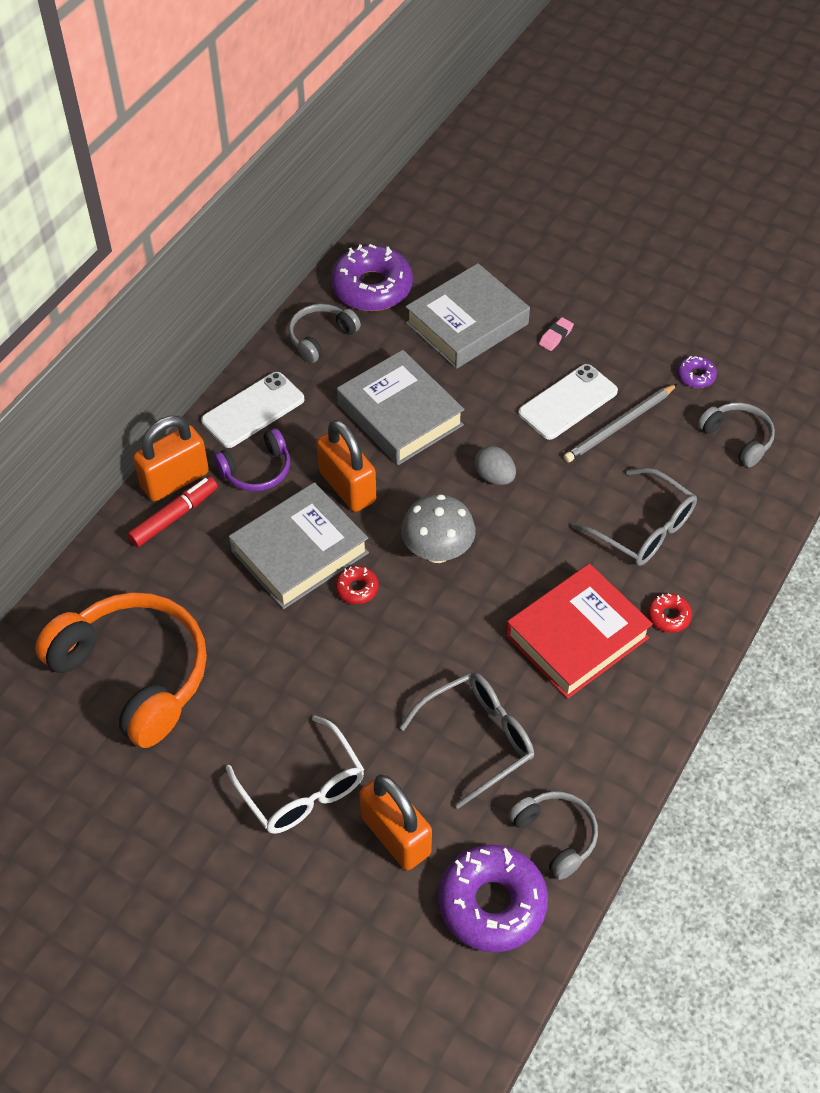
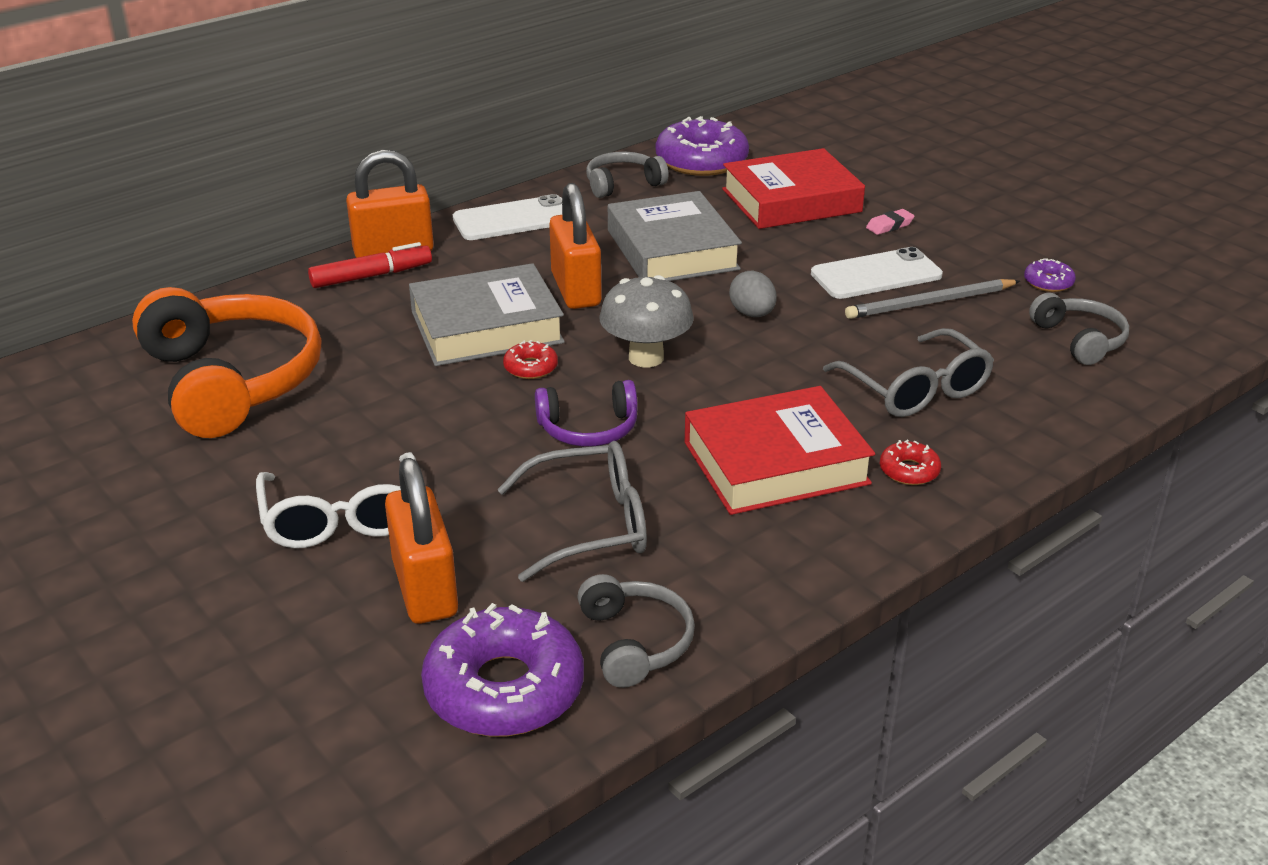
camera: 20 degrees right, 20 degrees down
purple headphones [213,428,290,492] -> purple headphones moved to [535,380,638,447]
grey book [406,263,530,369] -> red book [722,148,865,229]

